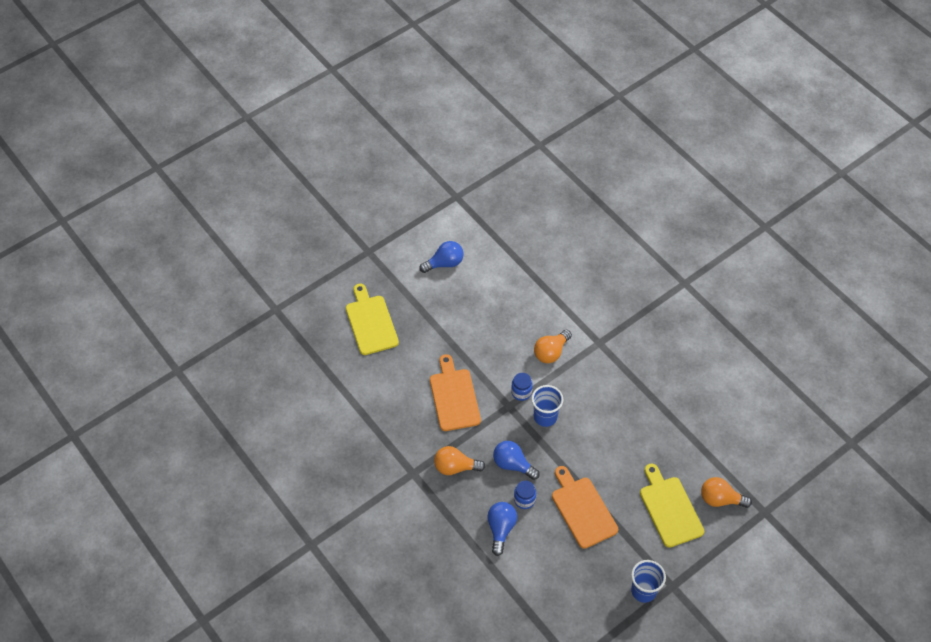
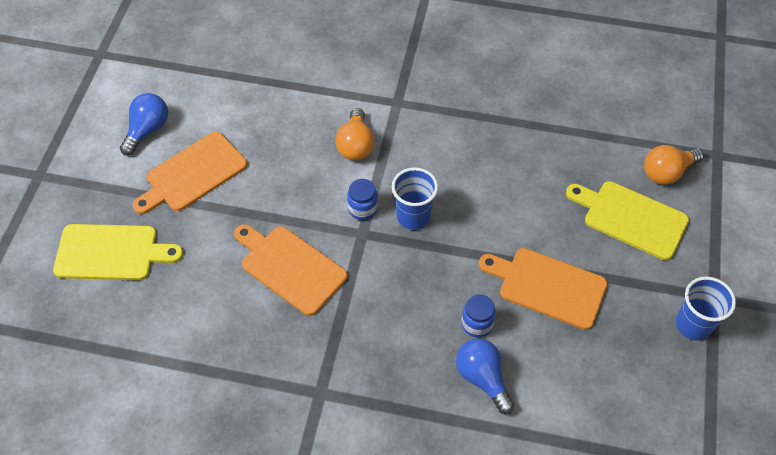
camera: 40 degrees left, 0 degrees up
yellow cutting board [346,284,399,355] -> yellow cutting board turned 150 degrees clockwise [53,224,183,280]
orange light bulb [434,446,486,475] -> none
blue light bulb [493,441,540,480] -> none
none -> orange cutting board [133,131,247,214]

